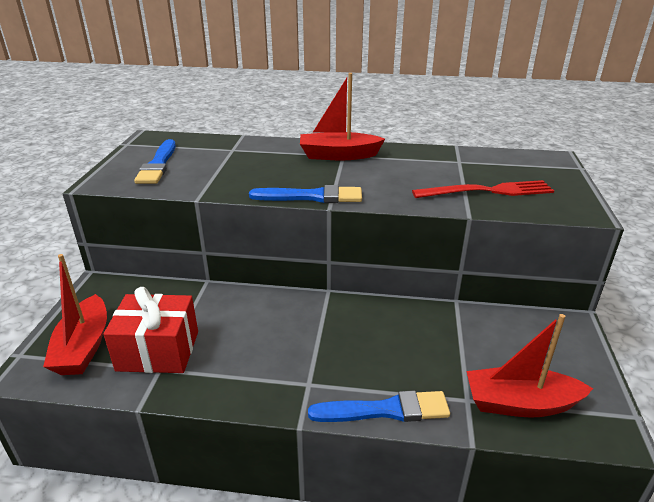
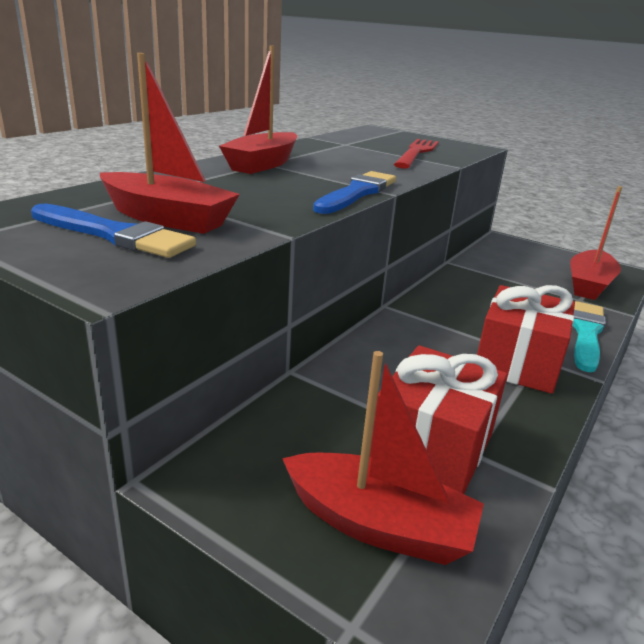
camera: 65 degrees left, 5 degrees down
blue brush [308,391,450,422] -> turquoise brush [573,301,606,372]
none -> red boat [100,53,240,234]
none -> red gift [477,285,575,394]

